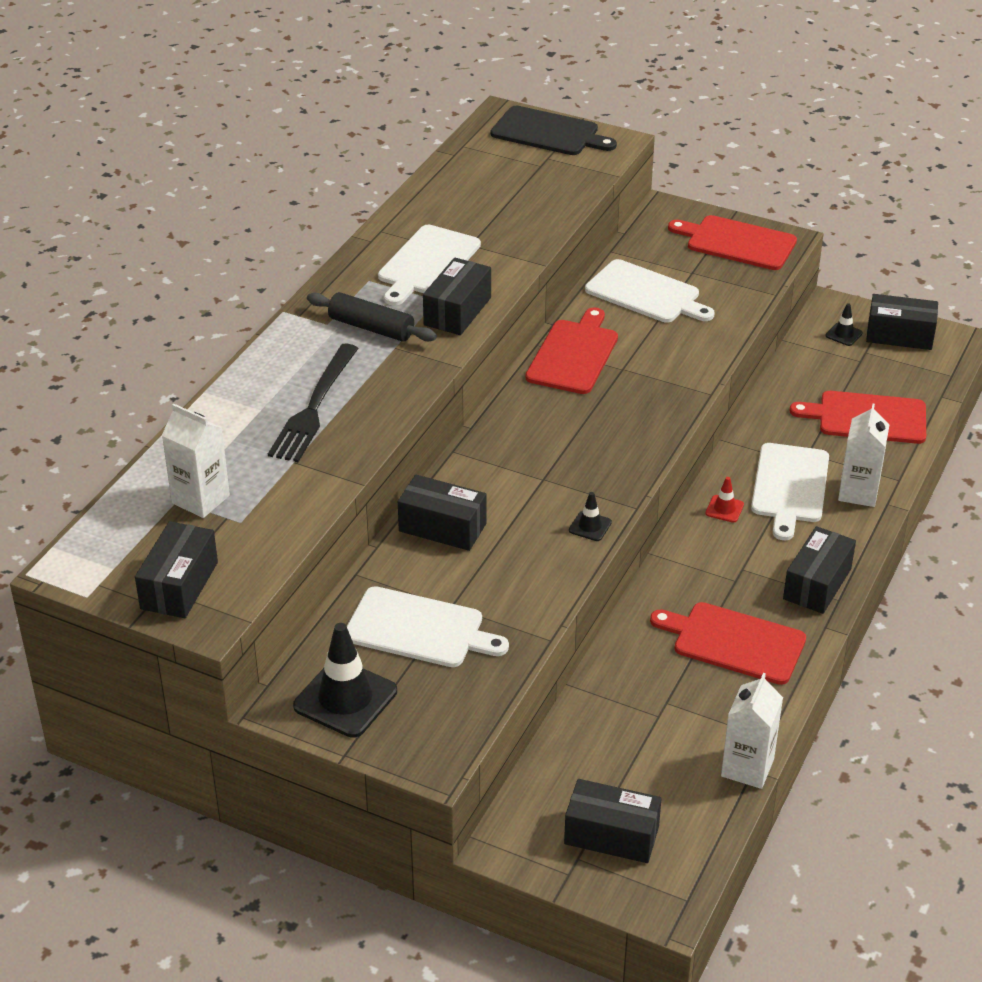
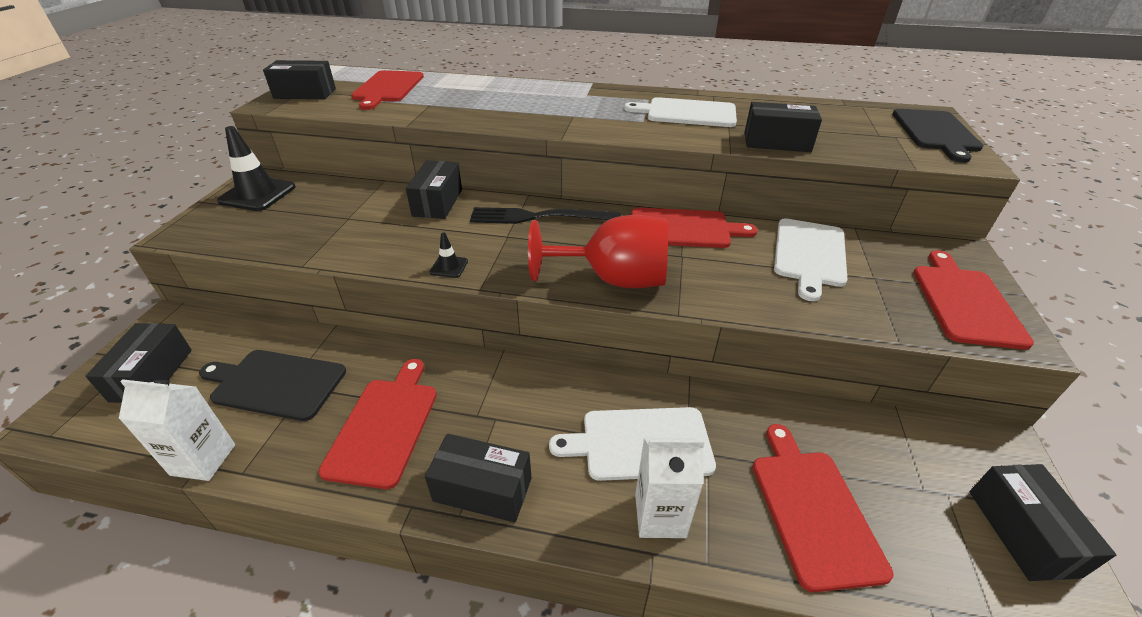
camera: 75 degrees right, 0 degrees up
white carton [162,404,230,518] -> red cutting board [351,70,424,110]
black fork [268,344,359,462] -> black fork moved to [470,207,621,224]
black rolling pin [307,292,437,342] -> none
white cutting board [347,586,509,667] -> none
black box [423,257,491,335] -> black box moved to [744,102,822,152]
red traffic cone [705,477,744,523] -> none
black traffic cone [825,303,863,346] -> none
none -> black cutting board [199,350,346,421]
none -> red goblet [528,215,668,288]

